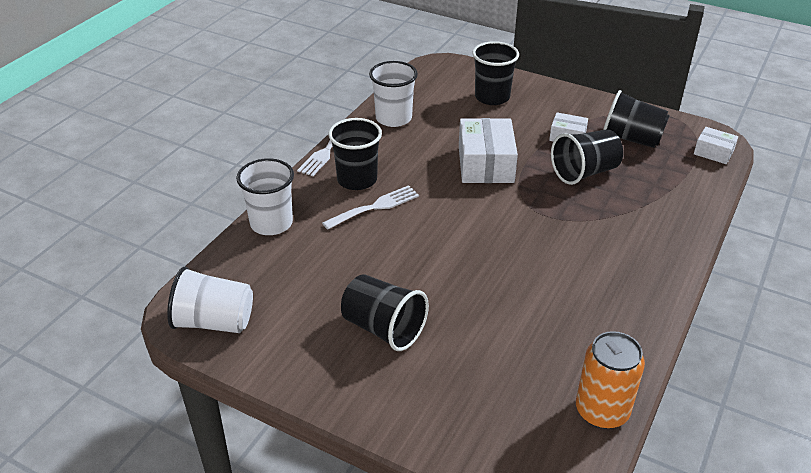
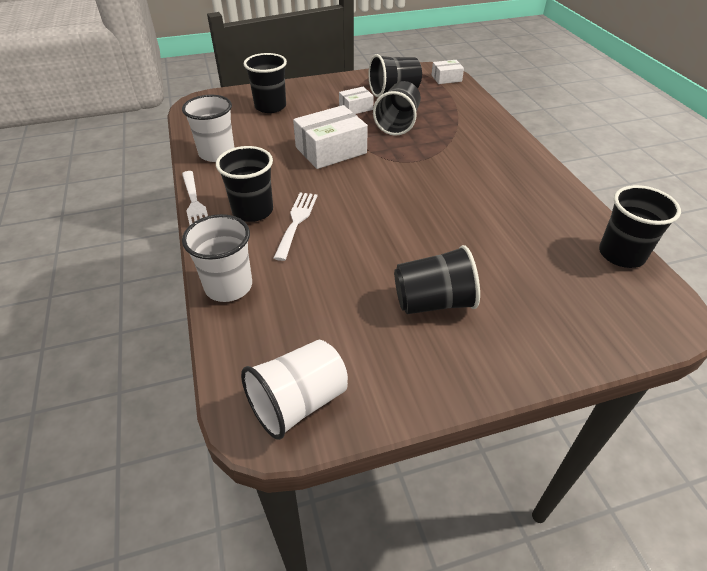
camera: 45 degrees left, 5 degrees up
white box [459,118,518,183] -> white box turned 75 degrees counterclockwise [293,105,368,169]
orange can [576,331,645,429] -> black cup [599,185,681,268]

